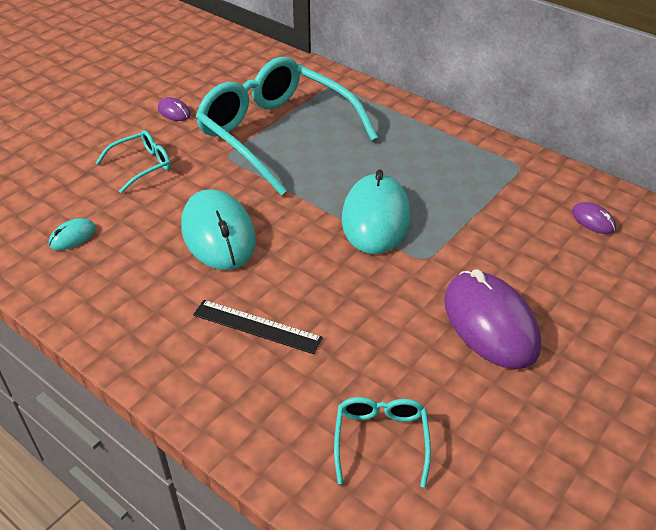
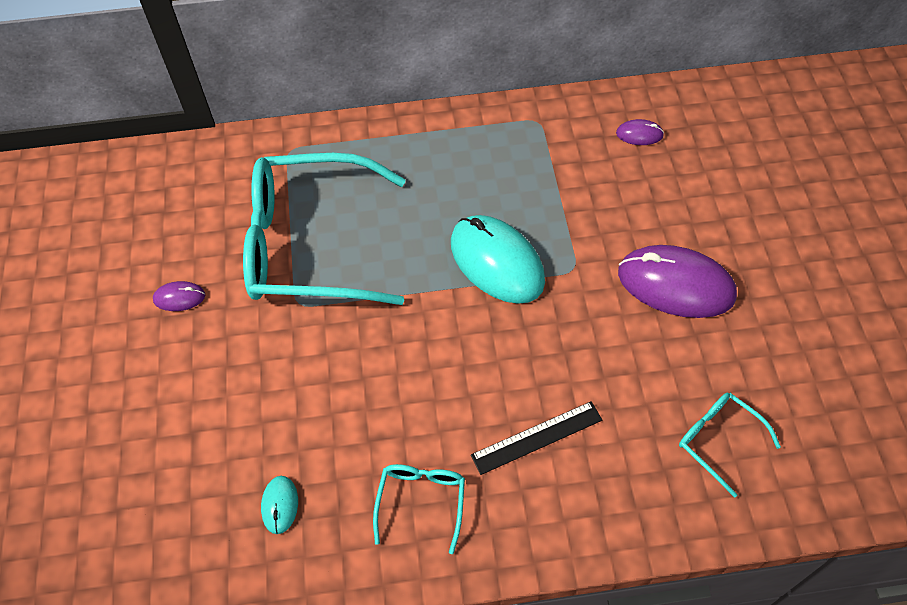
camera: 45 degrees left, 15 degrees up
turquoise glasses [96,130,171,193] -> turquoise glasses moved to [373,464,465,554]
turquoise mouse [181,189,256,270] -> none

